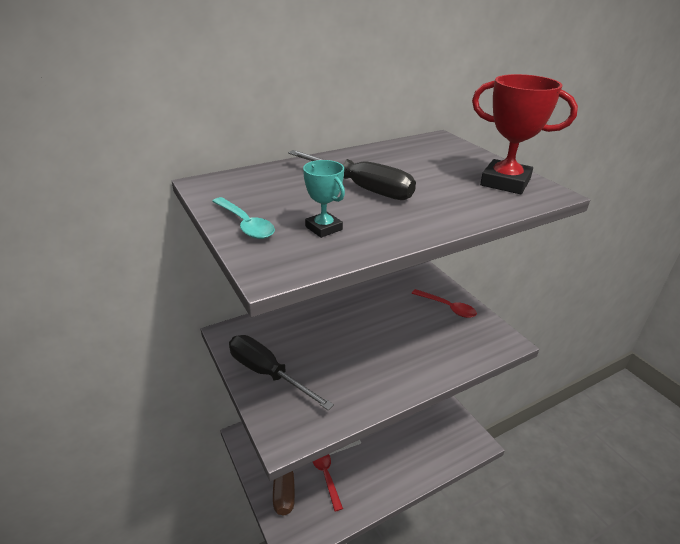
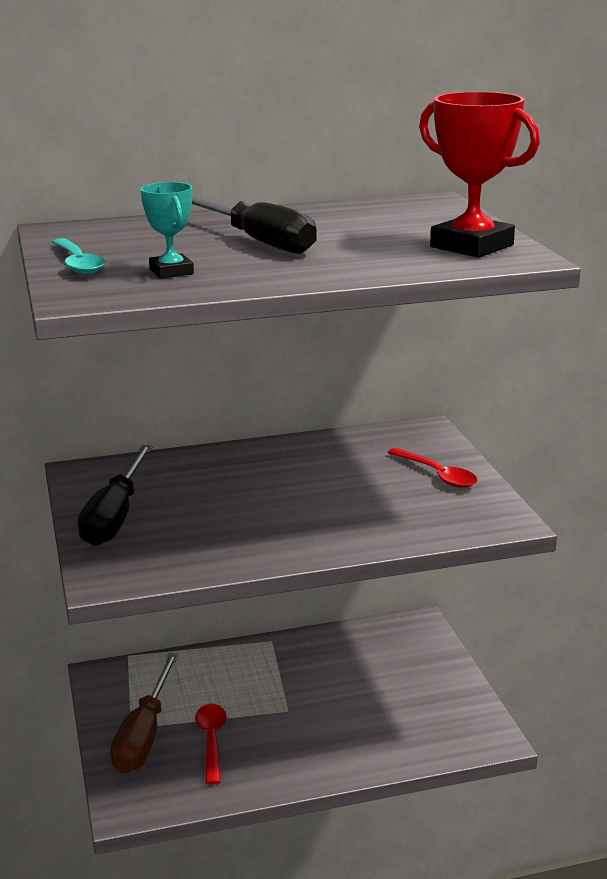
camera: 15 degrees right, 10 degrees down
black screwdriver [229,335,334,410] -> black screwdriver turned 135 degrees counterclockwise [78,445,153,546]

